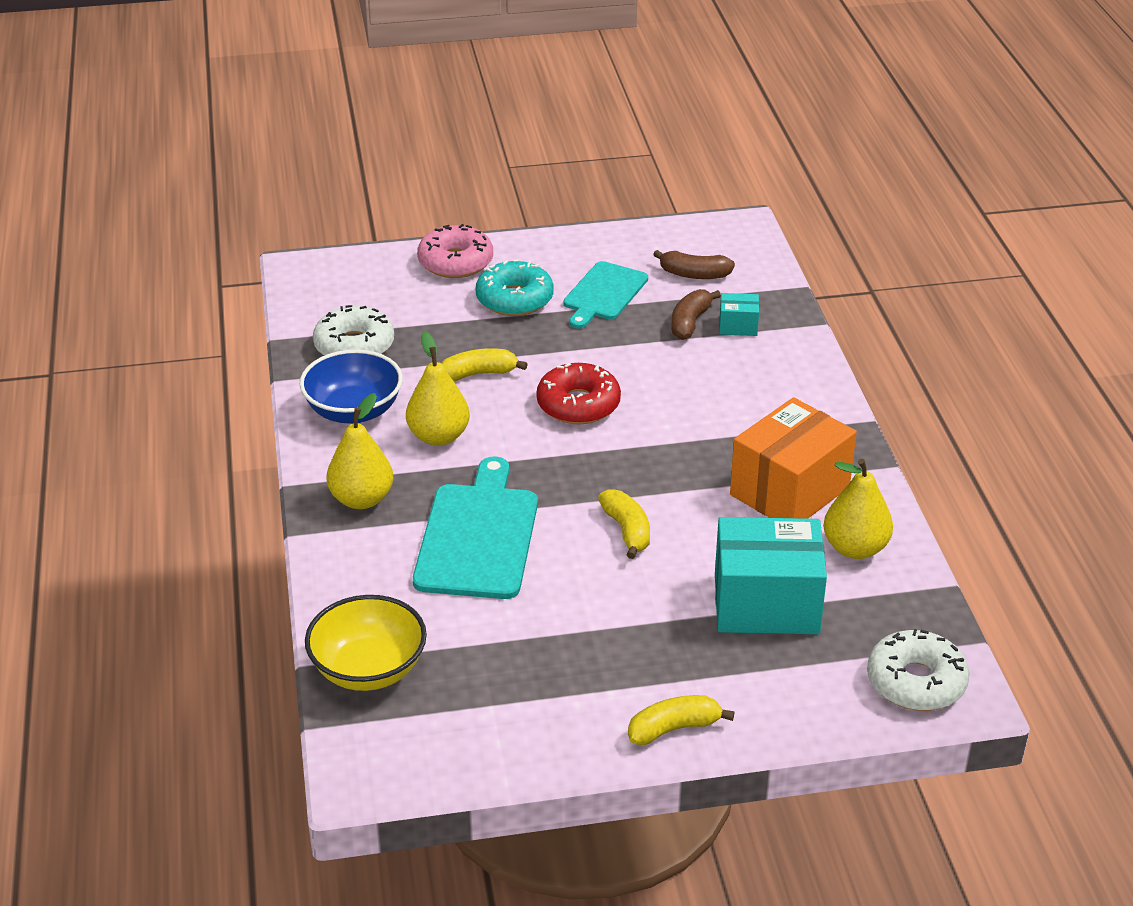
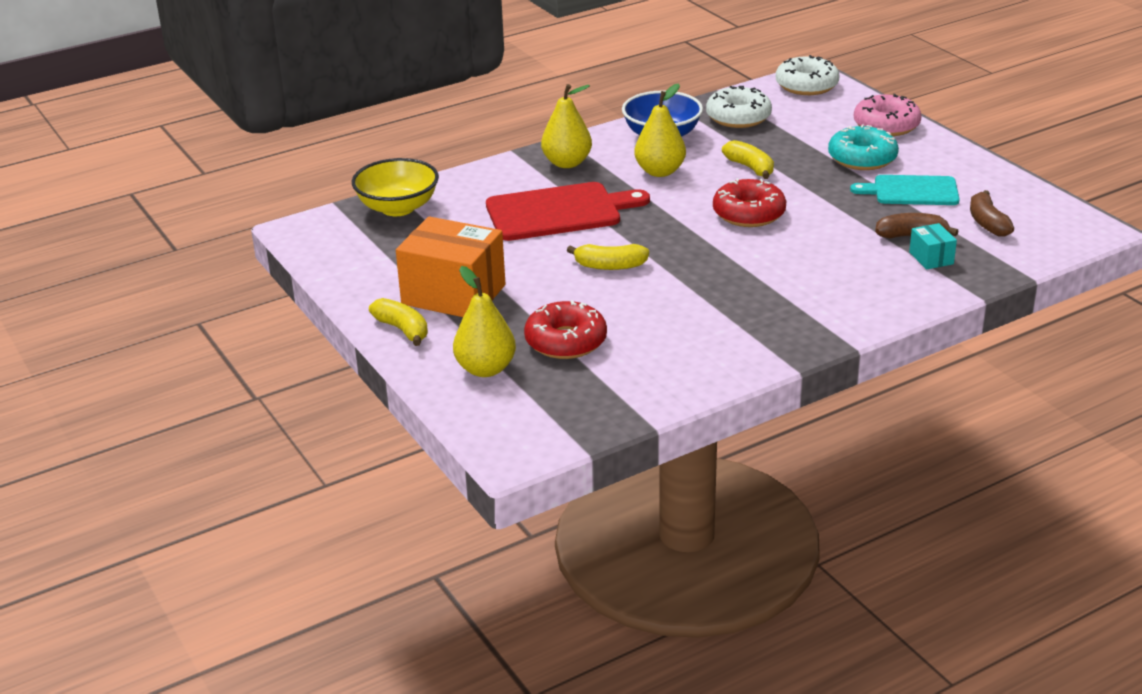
camera: 70 degrees right, 5 degrees down
turquoise cutting board [413,457,538,599] -> red cutting board [486,182,650,241]
yellow banana [598,489,650,559] -> yellow banana turned 45 degrees clockwise [567,244,649,270]
turquoise box [715,517,827,634] -> red donut [524,300,607,359]
orange box [730,397,857,519] -> orange box moved to [396,217,505,317]
yellow pear [823,459,893,559] -> yellow pear moved to [453,266,516,377]
white donut [867,629,970,711] -> white donut moved to [776,55,839,95]

